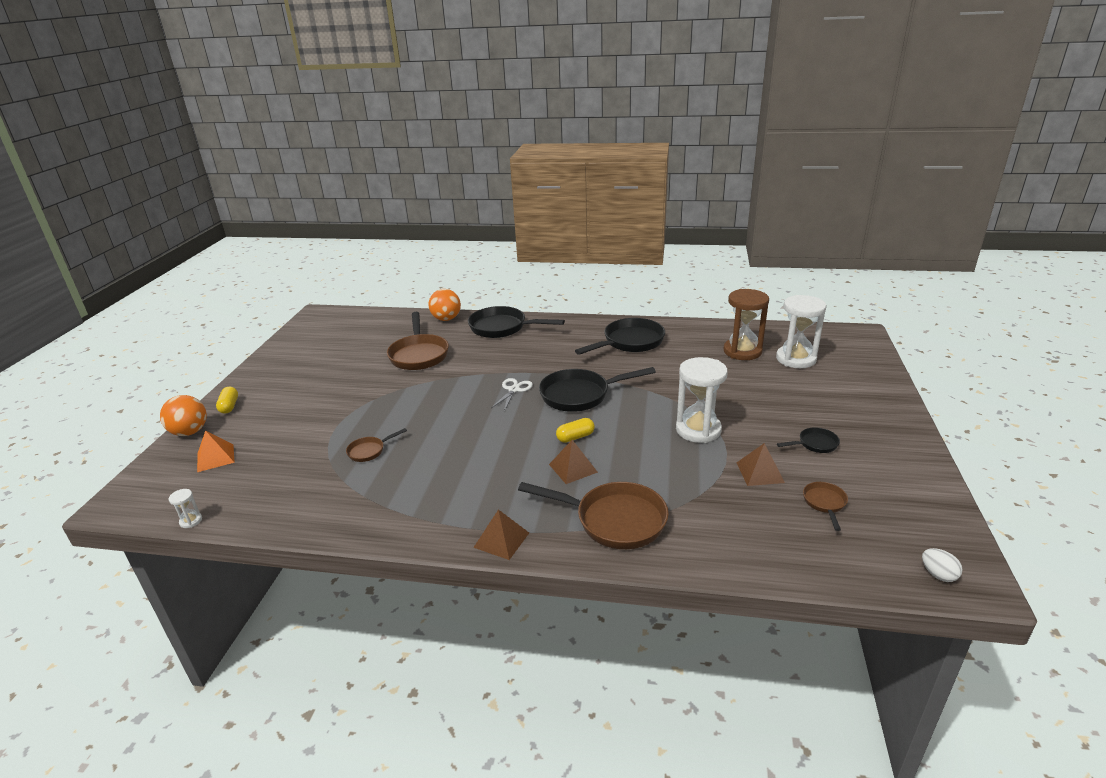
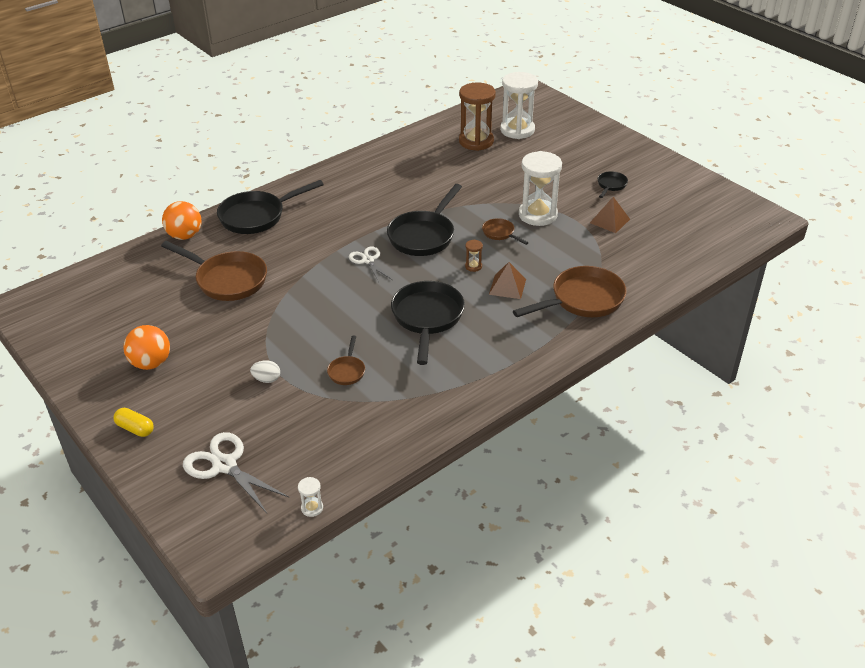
camera: 50 degrees left, 10 degrees up
orange ball [160,395,207,436] -> orange ball moved to [124,325,170,370]
orange pyramid [197,430,235,472] -> white scissors [183,432,289,513]
brown pyramid [473,510,529,560] -> none
yellow capsule [556,418,595,443] -> brown hourglass [465,240,483,272]
black pan [575,318,665,355] -> black pan moved to [391,281,465,365]
brown pan [803,482,848,531] -> brown pan moved to [482,218,529,245]
white egg [922,548,963,582] -> white egg moved to [250,360,280,383]

